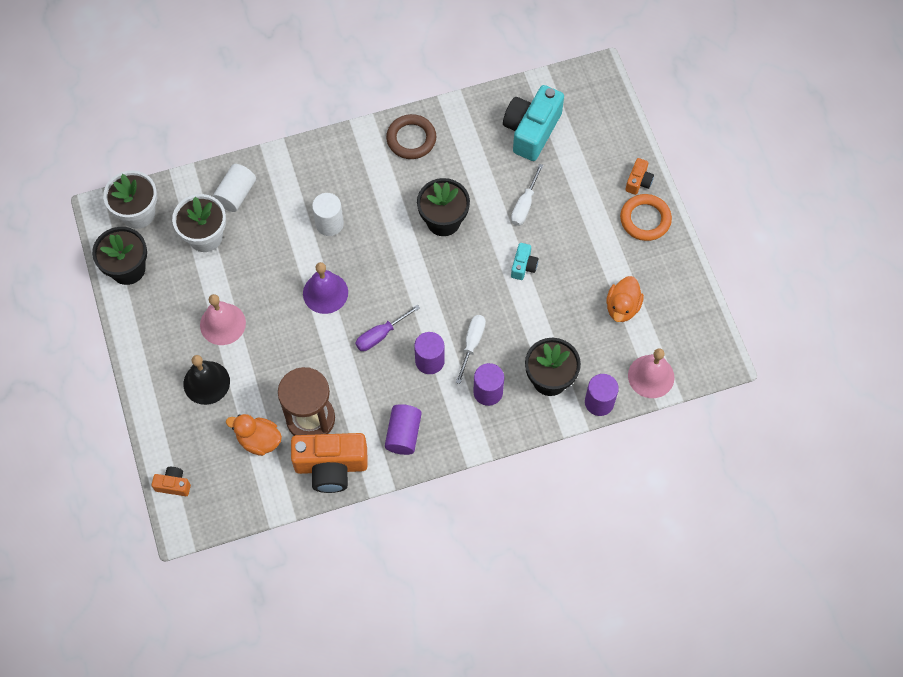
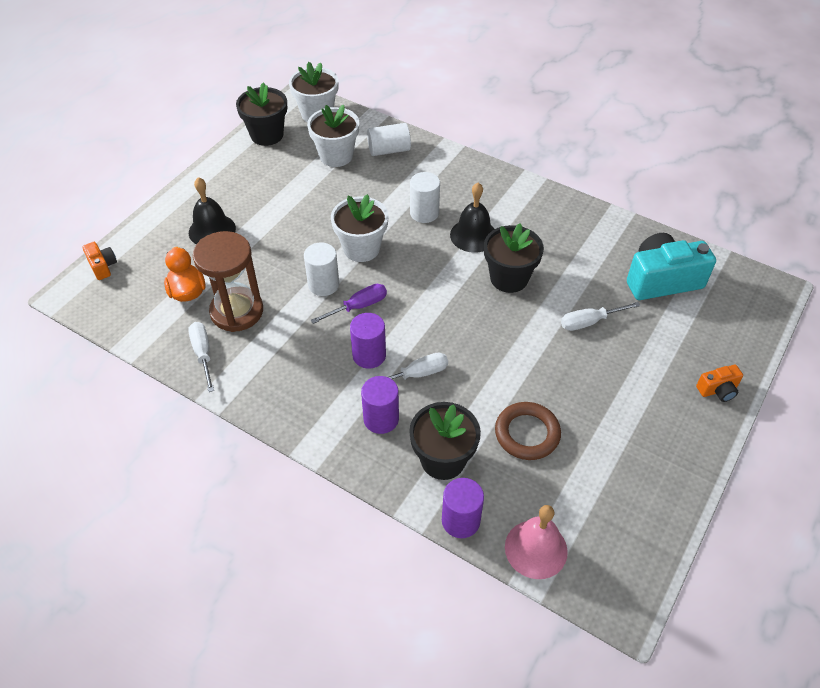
camera: 50 degrees right, 15 degrees down
pink bell [200,294,246,345] -> none
orange camera [291,433,368,493] -> white screwdriver [188,322,214,392]
purple bell [303,262,348,314] -> white flower pot [331,194,388,262]
purple screwdriver [355,305,420,351] -> purple screwdriver turned 135 degrees clockwise [311,284,387,324]
purple cylinder [385,404,422,455] -> none
brown ring [386,114,436,159] -> brown ring moved to [495,402,561,460]
turquoise camera [511,243,538,280] -> none
orange duck [606,276,644,322] -> none
orange ring [620,194,672,241] -> none
none -> white cylinder [304,242,339,296]
none -> black bell [450,183,495,253]

